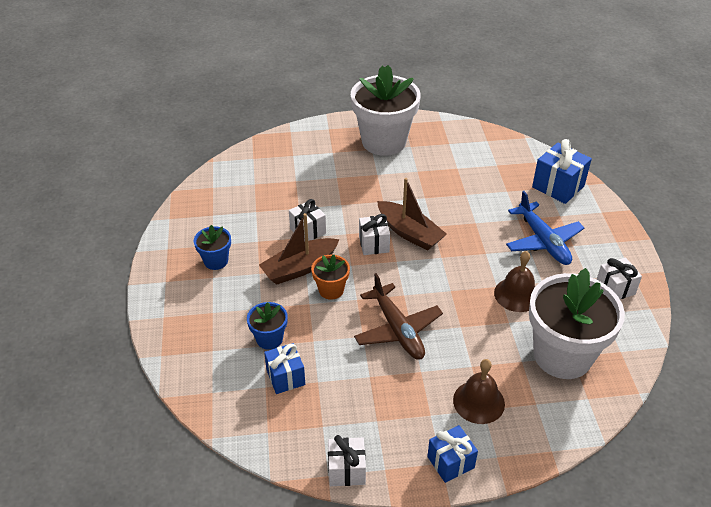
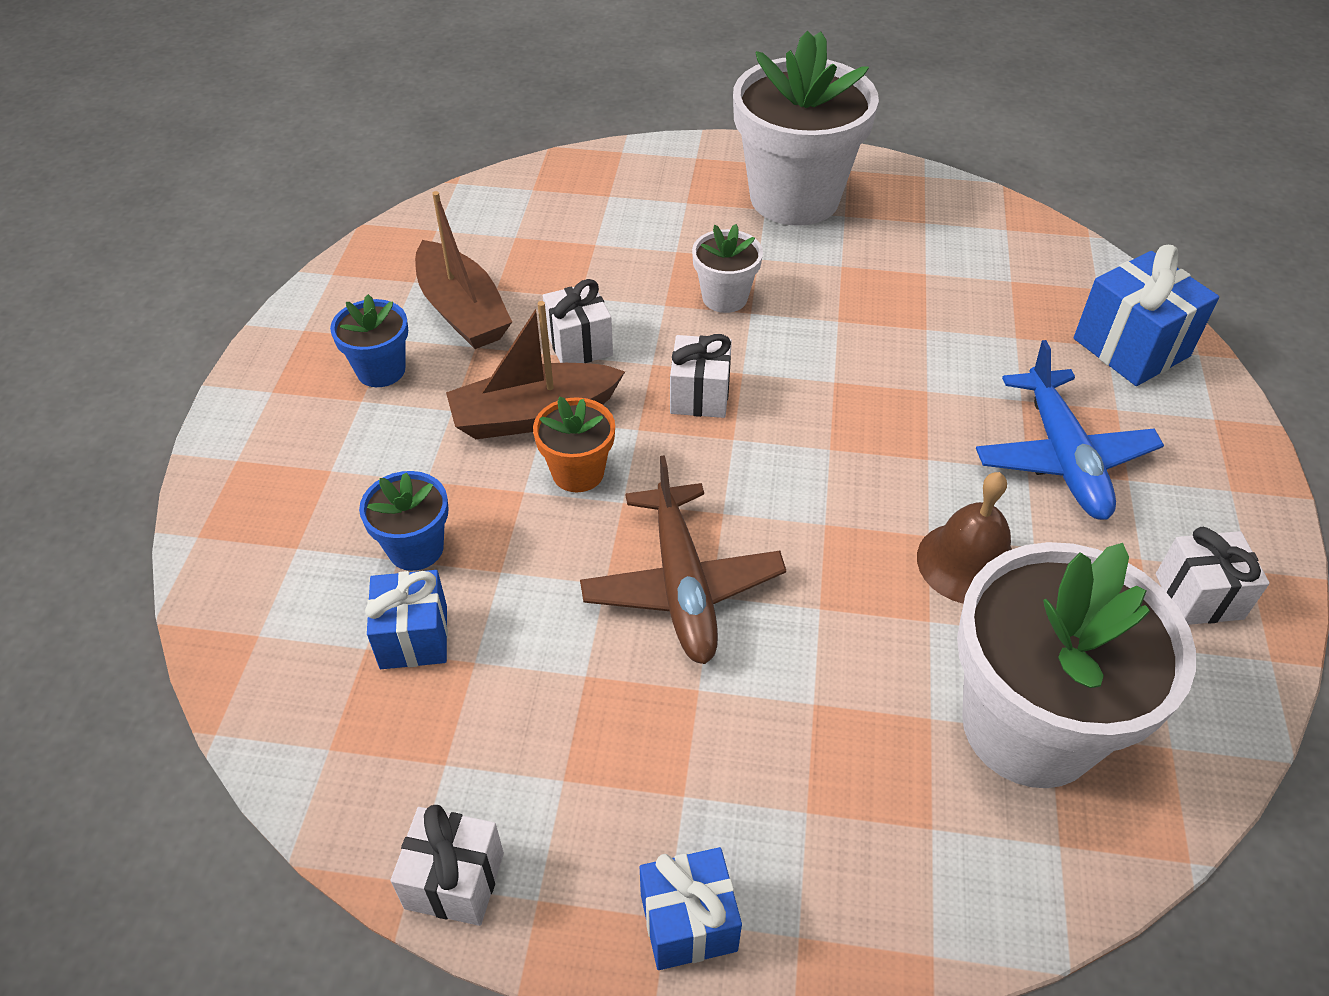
camera: 15 degrees right, 5 degrees up
brown boat [377,178,447,251] -> brown boat moved to [415,191,512,349]
brown bell [453,359,505,424] -> none
none -> white flower pot [692,224,763,313]

